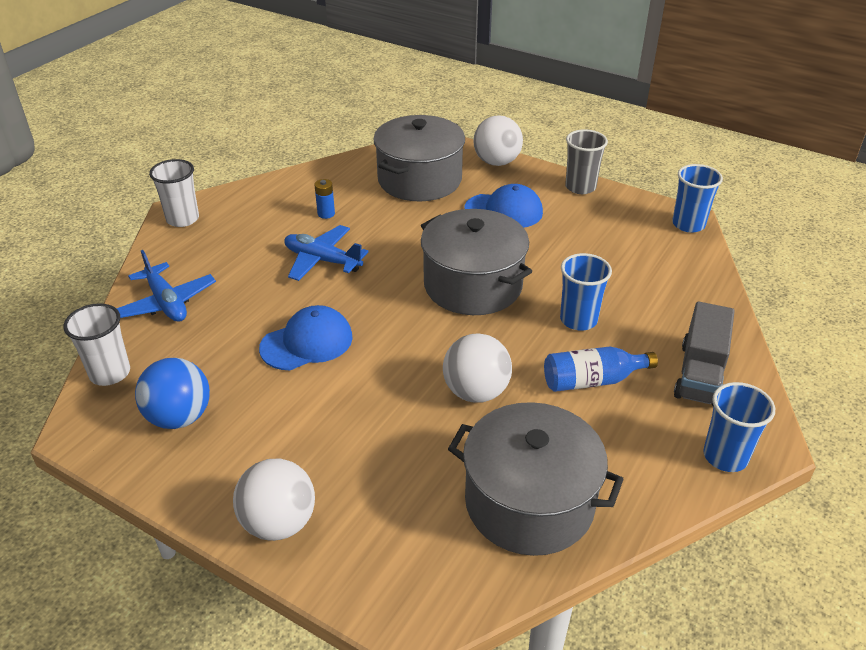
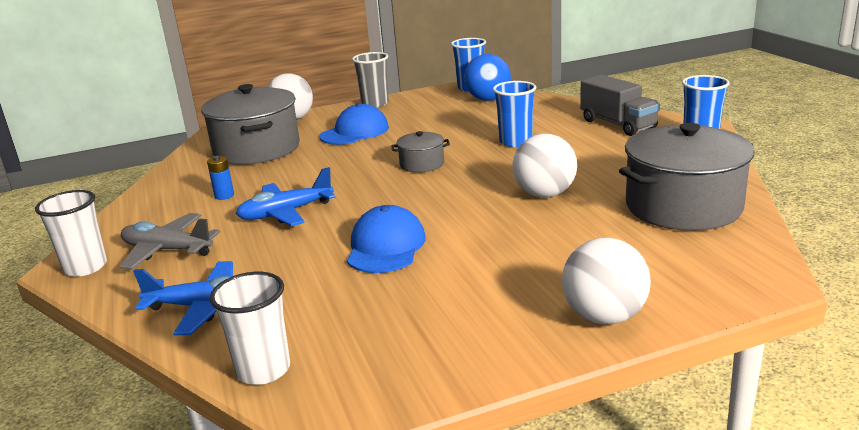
camera: 50 degrees left, 15 degrees down
blue ball [135,358,210,429] -> blue ball moved to [464,54,511,101]
grey pot [421,209,532,315] -> grey pot [391,131,450,173], size x0.47
blue bottle [544,346,658,392] -> none
none -> grey plane [119,213,220,270]

